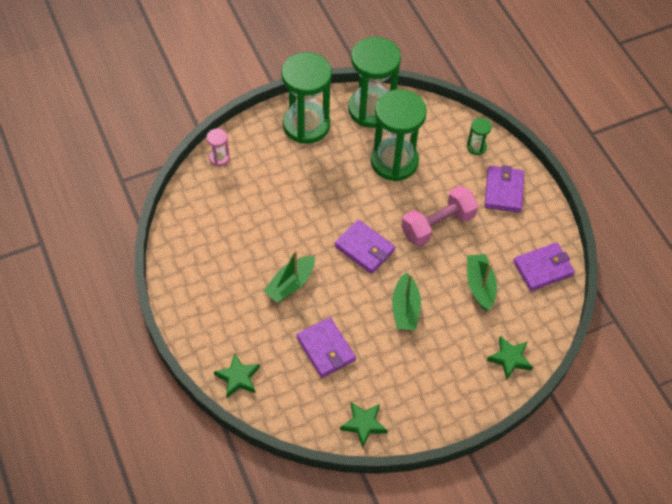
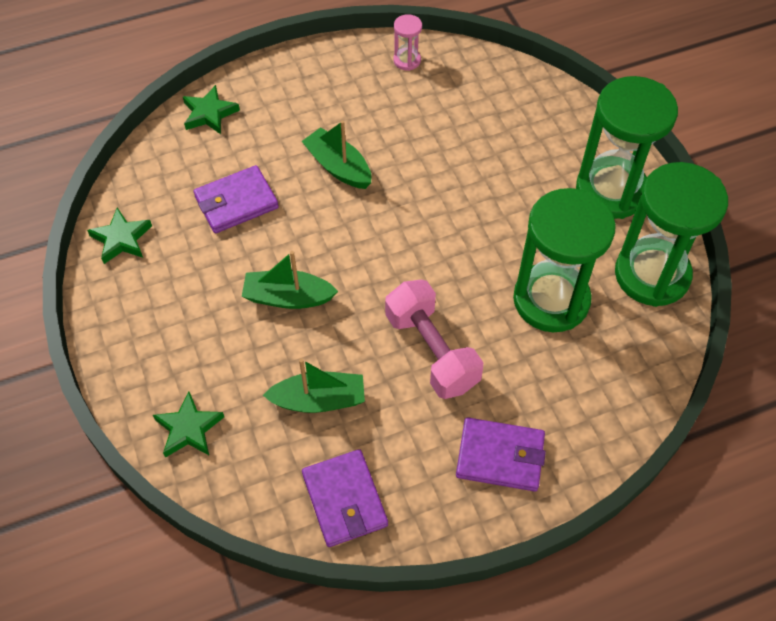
camera: 95 degrees right, 0 degrees up
pink hourglass [207,129,230,166] -> pink hourglass moved to [393,14,422,71]
purple wallet [334,220,395,274] -> none
green hourglass [467,118,492,155] -> none

